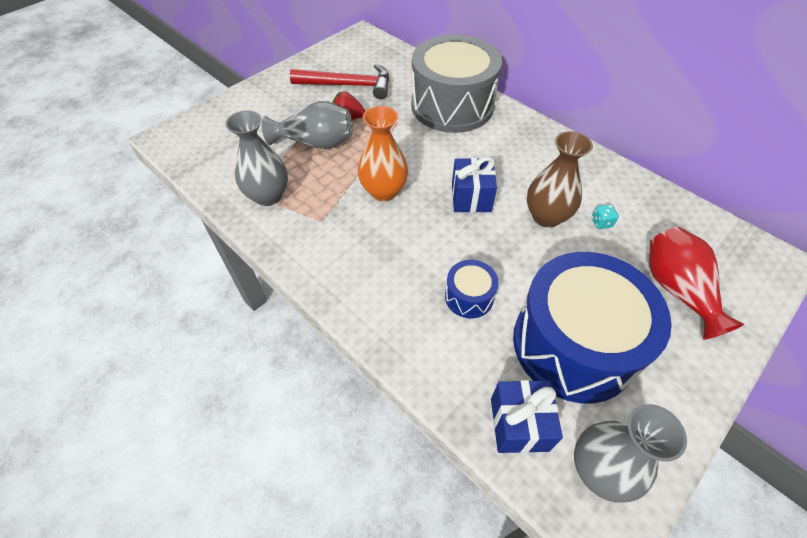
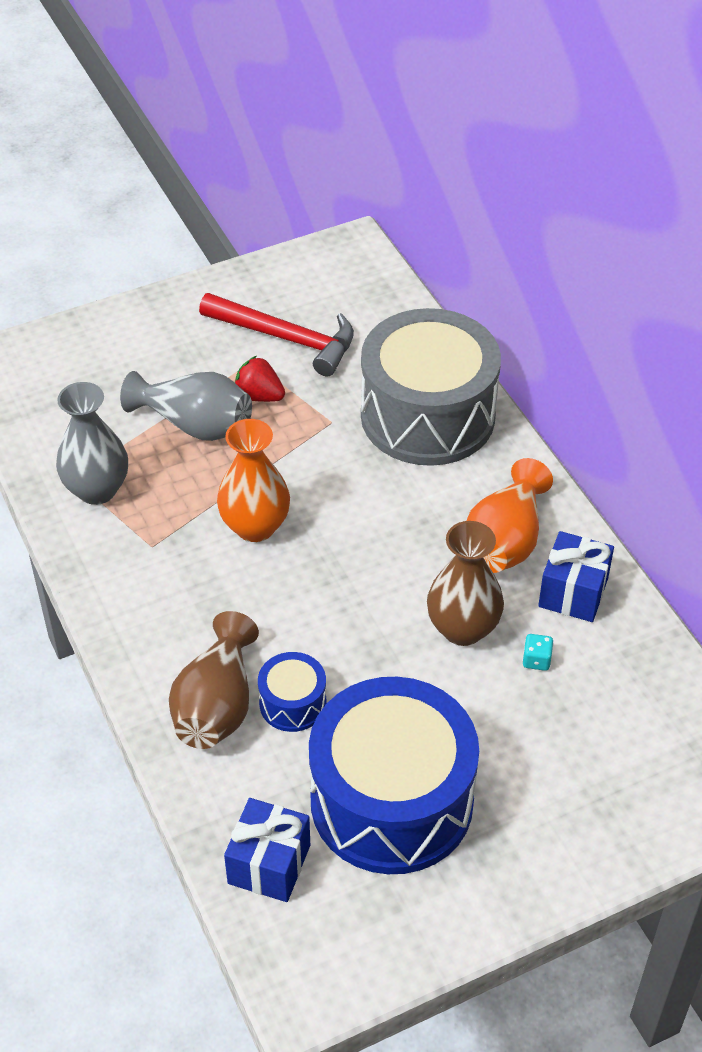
camera: 20 degrees right, 5 degrees down
blue gift [452,156,497,213] -> blue gift moved to [538,531,614,622]
grey vase [574,404,687,503] -> none
red vase [649,227,744,340] -> none
none -> brown vase [169,611,259,749]
none -> orange vase [466,458,553,573]

